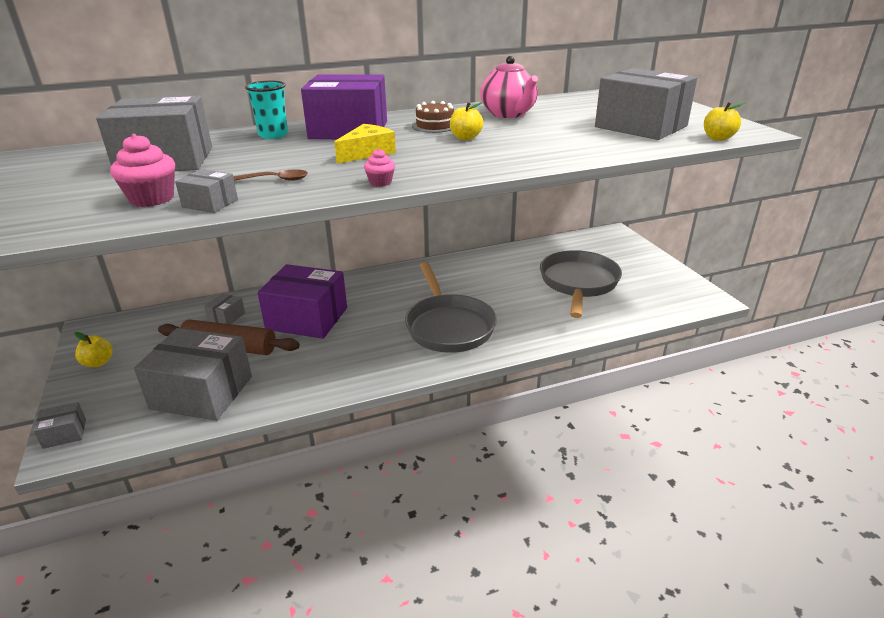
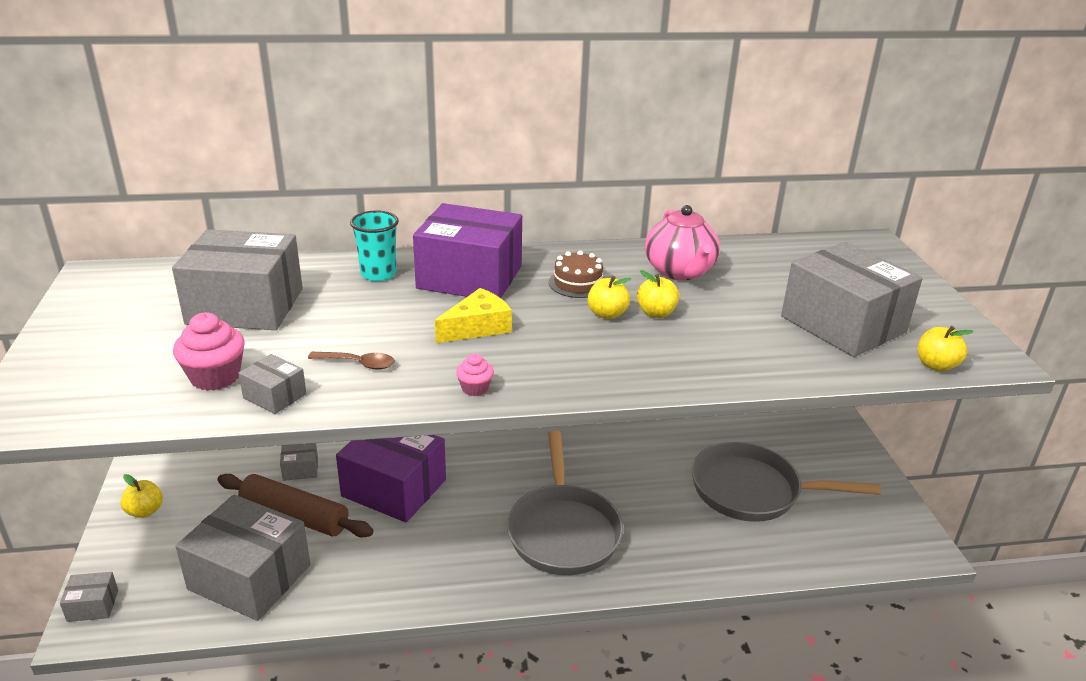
camera: 10 degrees right, 0 degrees up
grey box [204,293,245,324] -> grey box turned 45 degrees clockwise [280,443,318,481]
grey pan [540,250,622,318] -> grey pan turned 105 degrees counterclockwise [692,442,881,522]
none -> yellow apple [637,270,679,318]

